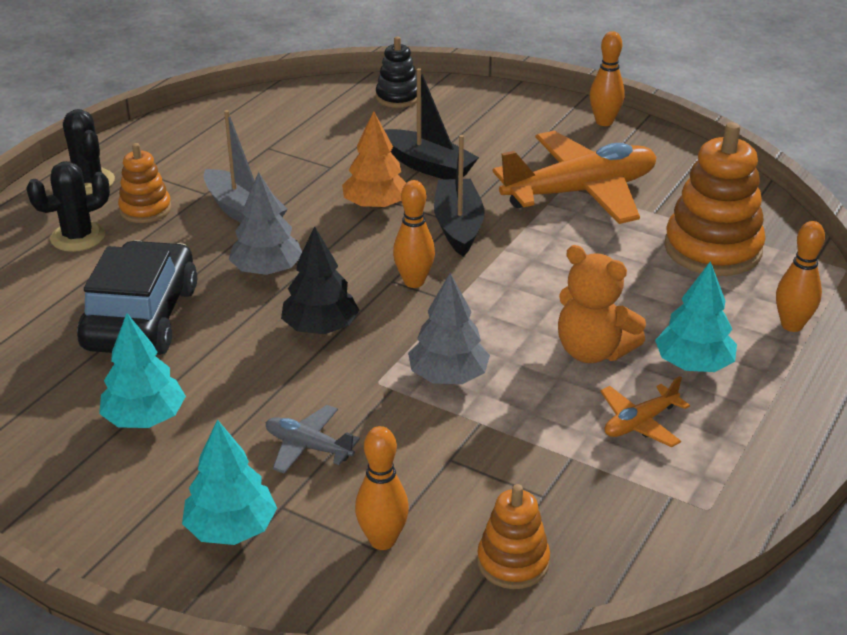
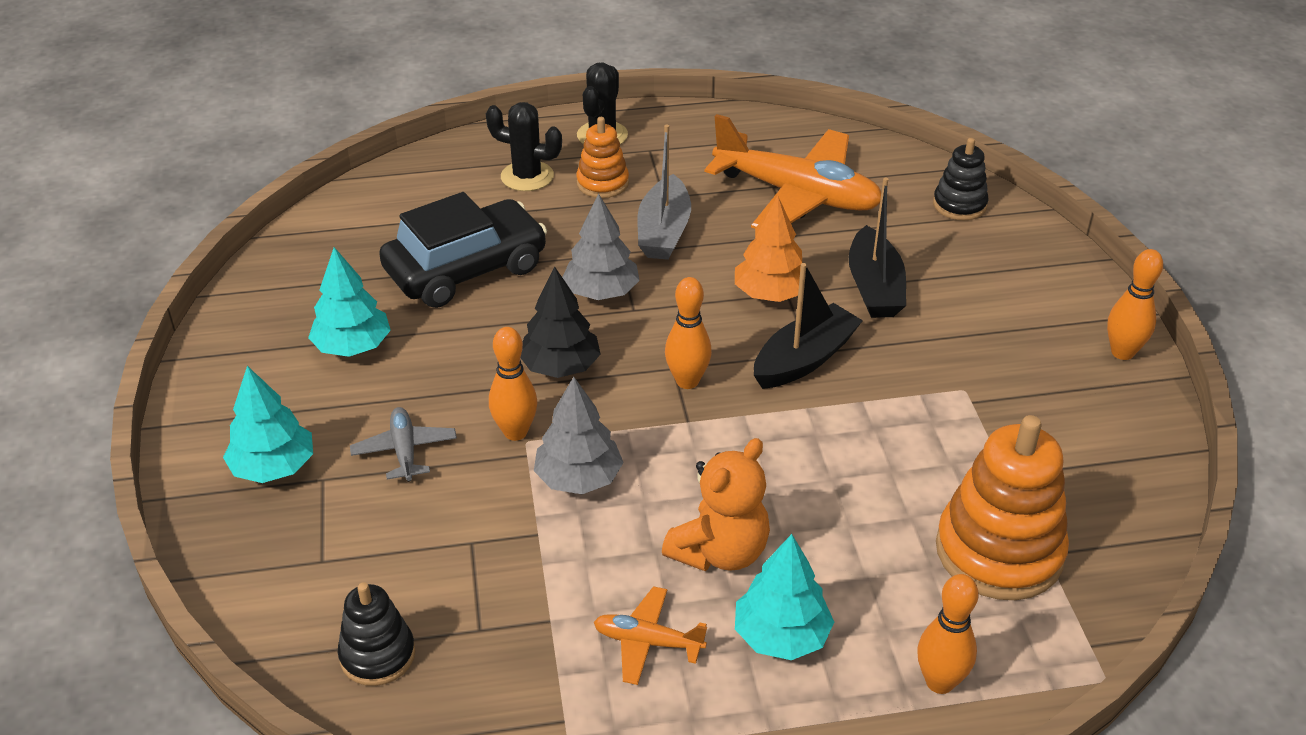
camera: 50 degrees right, 5 degrees up
orange bowling pin [355,426,409,550] -> orange bowling pin moved to [489,327,537,441]
orange stacking toy [477,484,550,589] -> black stacking toy [338,582,415,686]
orange plane [493,131,656,224] -> orange plane moved to [705,114,881,229]
orange teddy bear [558,245,646,363] -> orange teddy bear turned 135 degrees counterclockwise [662,438,770,571]

